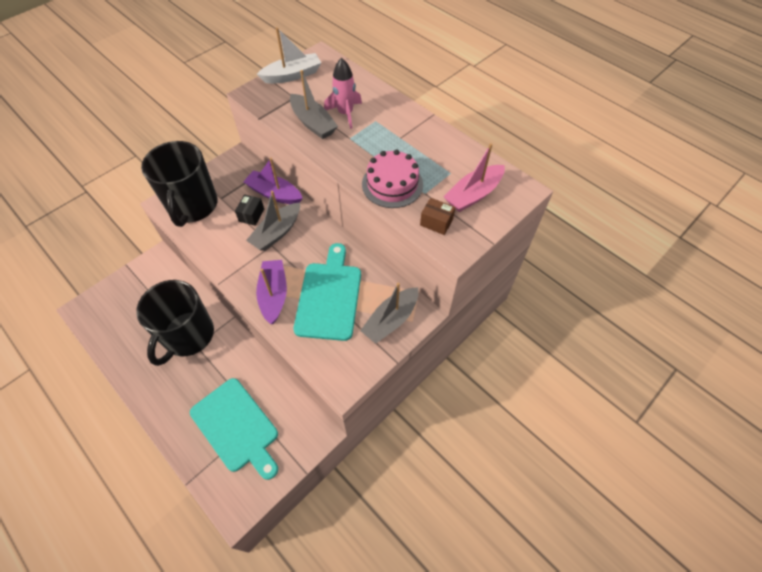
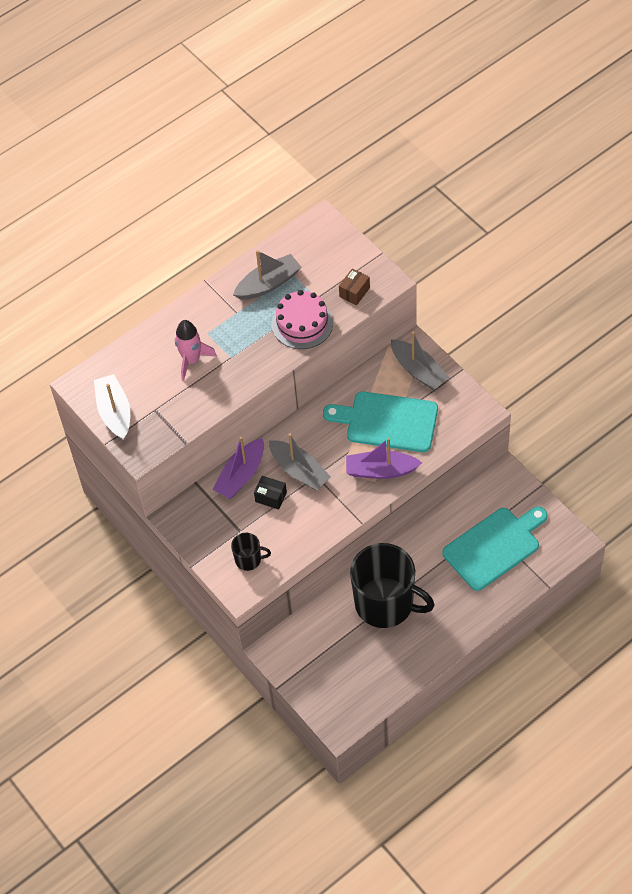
camera: 80 degrees left, 0 degrees up
black mug [141,141,218,227] -> black mug [231,533,271,571], size x0.44
grey boat [290,70,338,139] -> grey boat moved to [233,250,301,300]
pink boat [444,143,505,212] -> none

